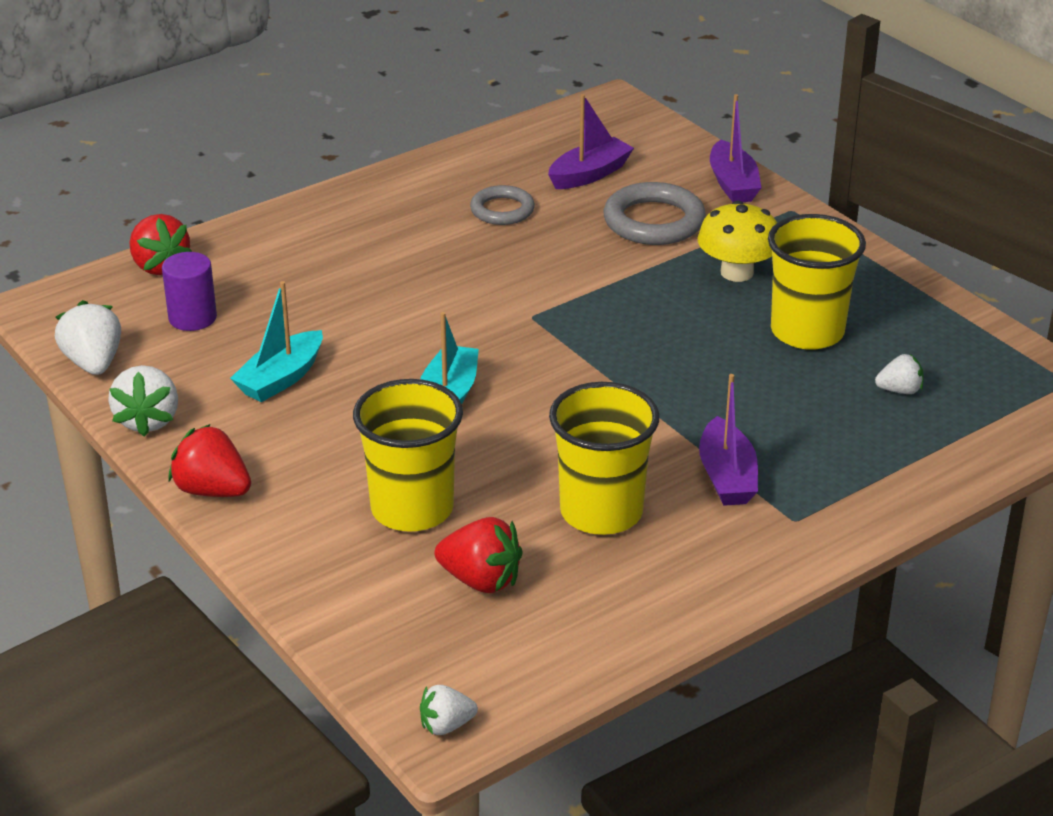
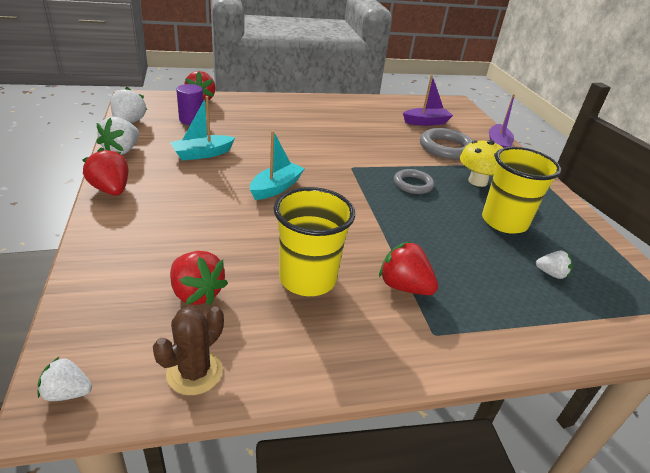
camera: 20 degrees right, 0 degrees up
yellow cup [353,379,463,532] -> none
grey ring [470,185,535,225] -> grey ring moved to [394,169,434,194]
purple boat [699,374,758,506] -> red strawberry [379,241,438,295]
none -> brown cactus [153,306,224,395]

